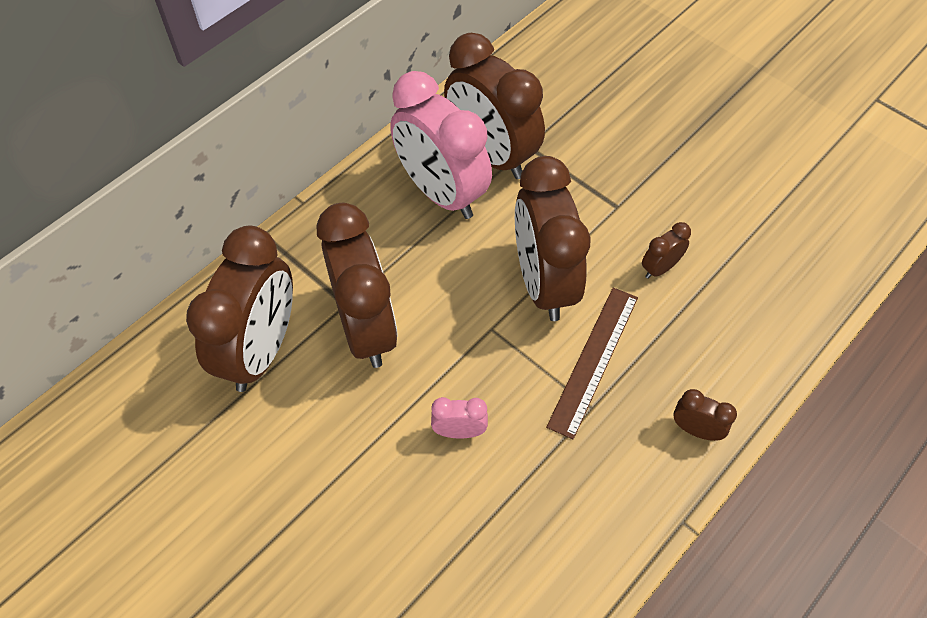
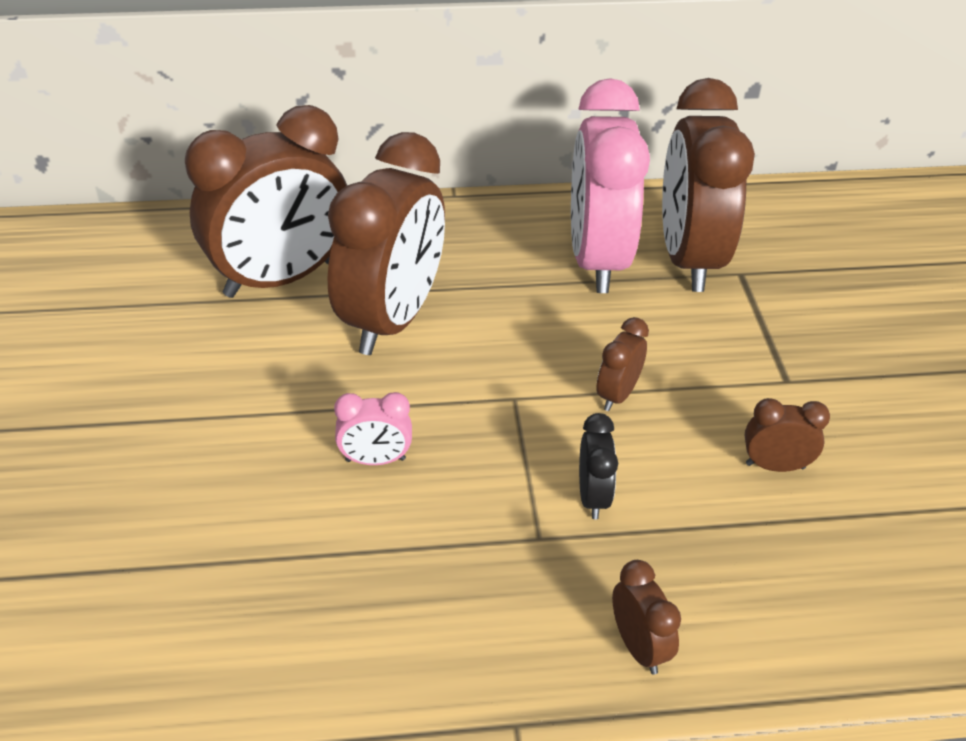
camera: 40 degrees right, 15 degrees down
pink clock [431,397,488,439] -> pink clock turned 135 degrees clockwise [334,392,412,465]
brown clock [515,156,591,321] -> brown clock [596,317,649,411], size x0.42
brown ruler [546,287,638,439] -> black clock [579,413,618,519]

